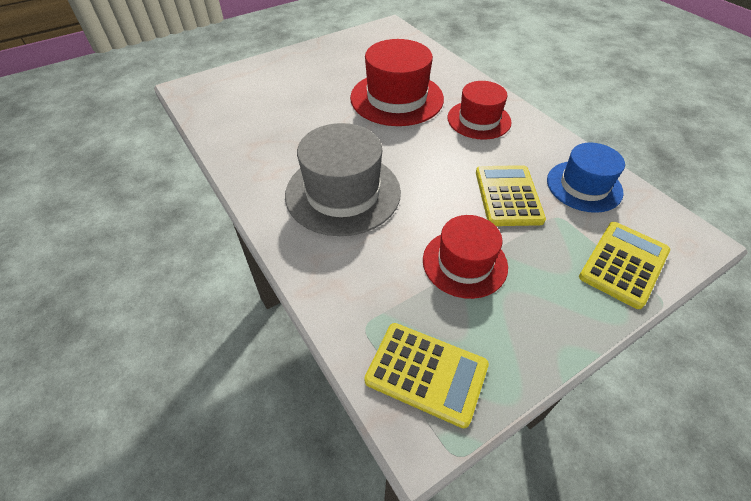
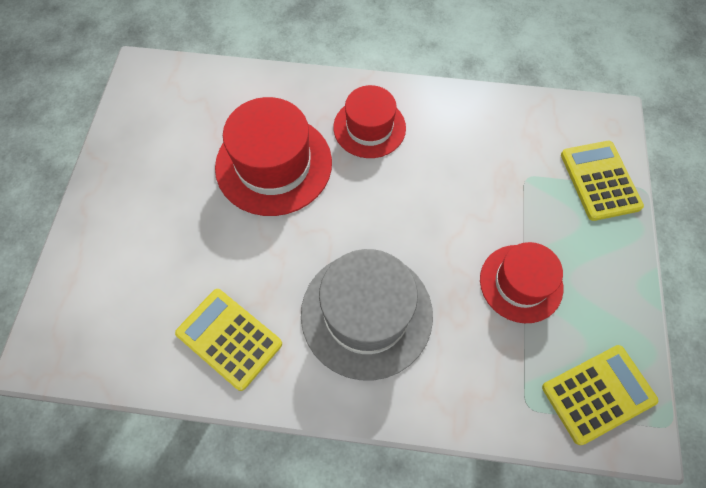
camera: 50 degrees left, 15 degrees up
yellow calculator [476,165,546,226] -> yellow calculator moved to [175,289,282,391]
blue hat [547,142,625,213] -> none

